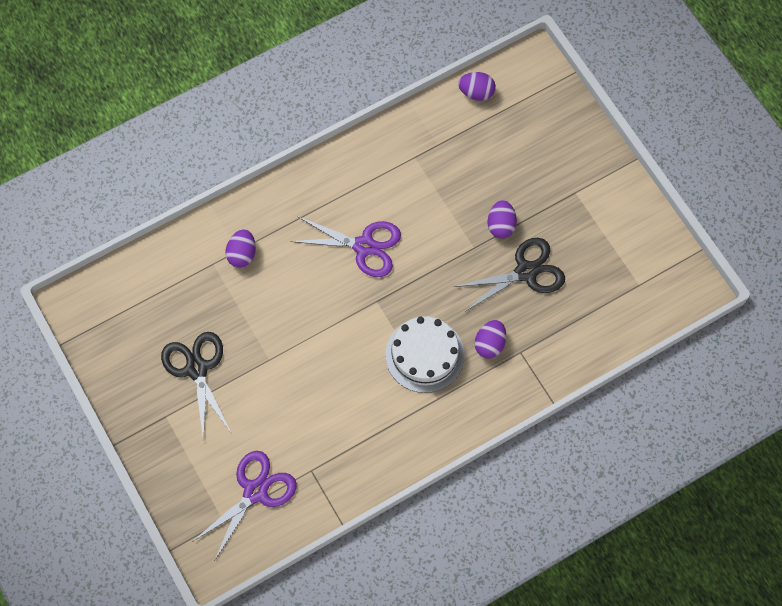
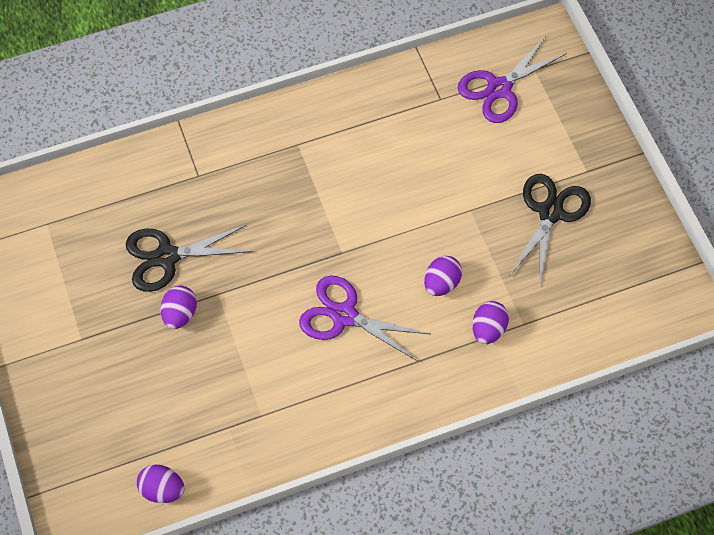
camera: 170 degrees left, 5 degrees down
black scissors [161,332,231,442] -> black scissors turned 150 degrees counterclockwise [509,174,591,284]
white cake [385,316,465,393] -> none
purple egg [475,320,506,358] -> purple egg moved to [424,256,462,296]

